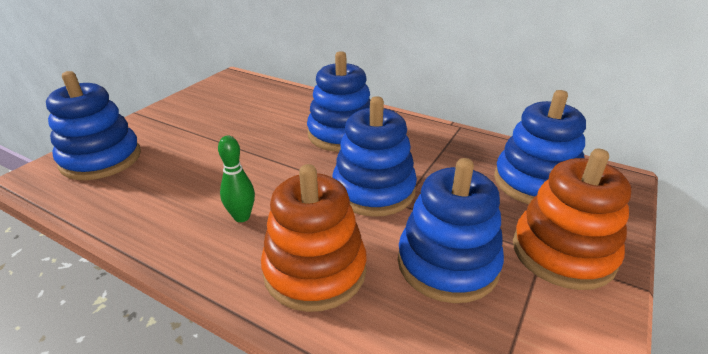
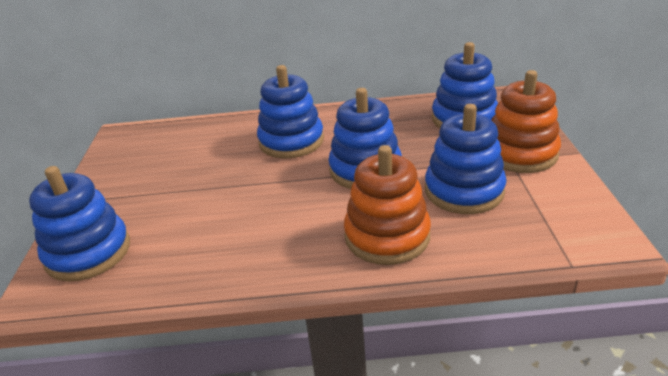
camera: 30 degrees left, 0 degrees up
green bowling pin [218,136,255,222] -> none

